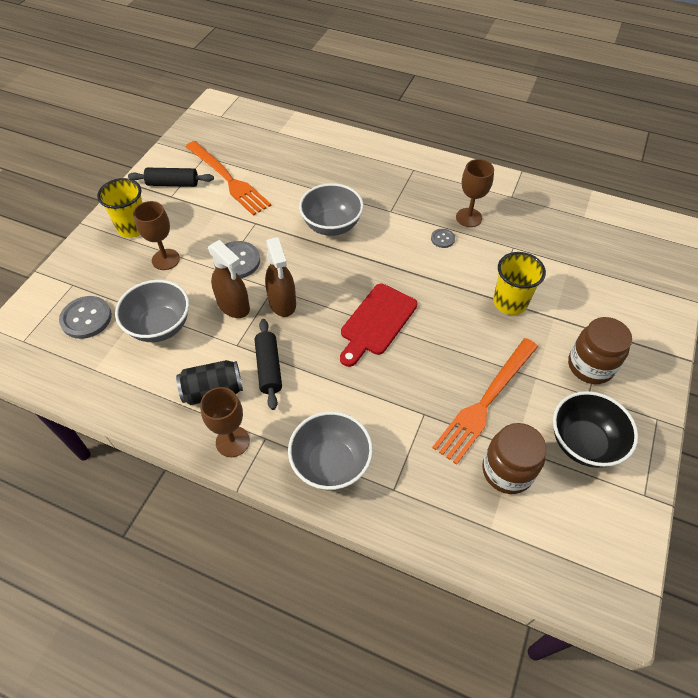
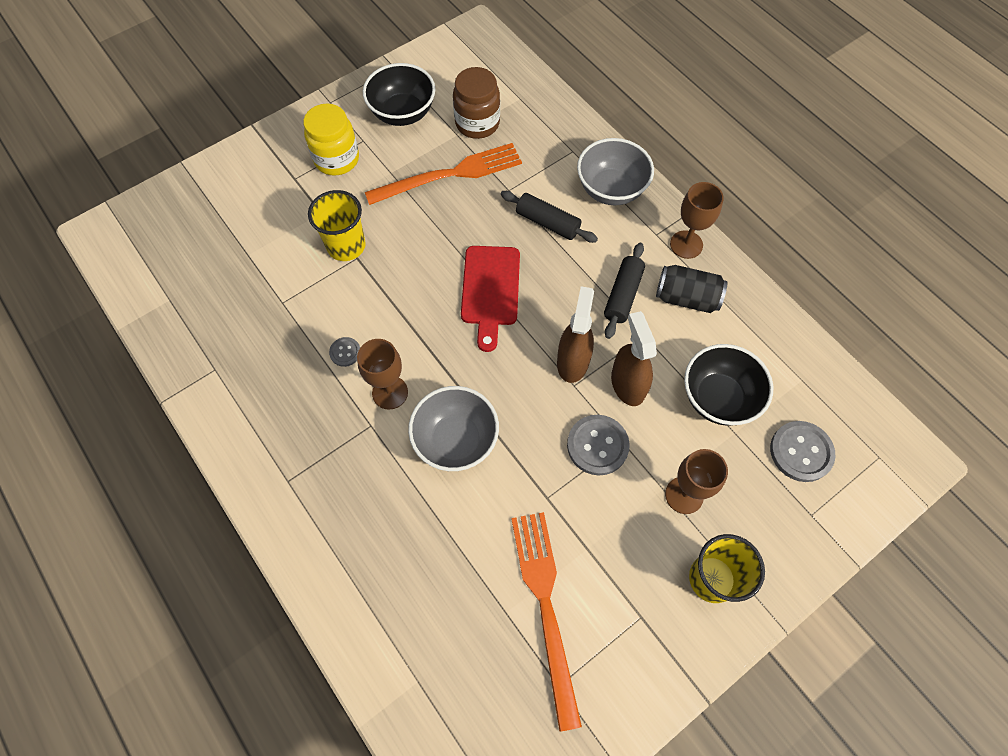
camera: 150 degrees left, 10 degrees up
grey bowl [115,280,189,342] -> black bowl [684,344,773,426]
black rolling pin [128,168,214,187] -> black rolling pin moved to [501,191,598,243]
red cutting board [340,284,417,367] -> red cutting board turned 120 degrees clockwise [461,246,520,352]
brown goblet [456,159,494,227] -> brown goblet moved to [357,339,408,410]
brown jar [568,317,632,384] -> yellow jar [303,104,359,176]

